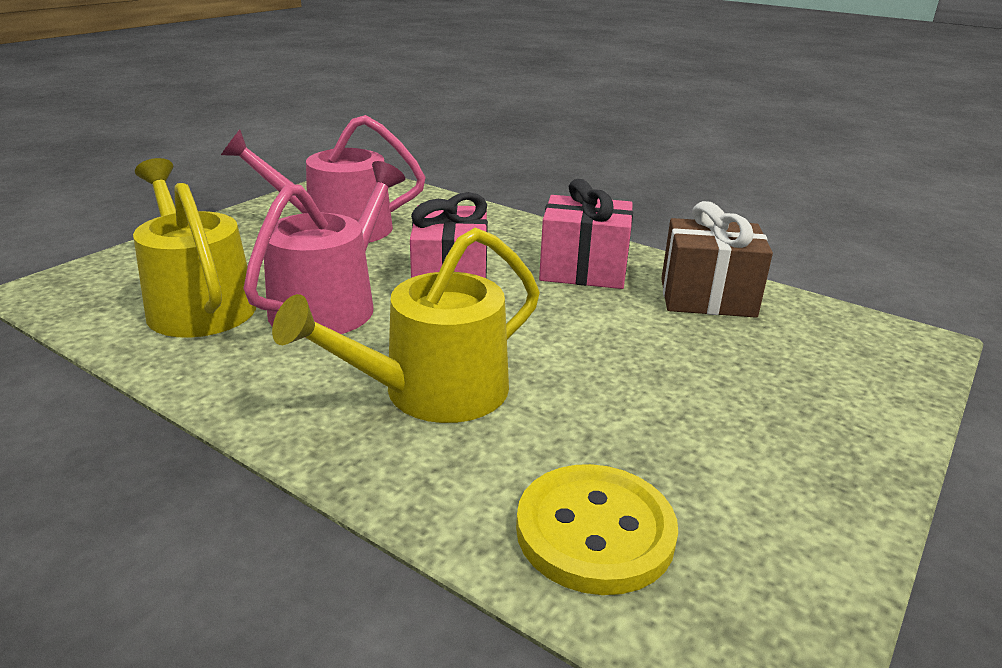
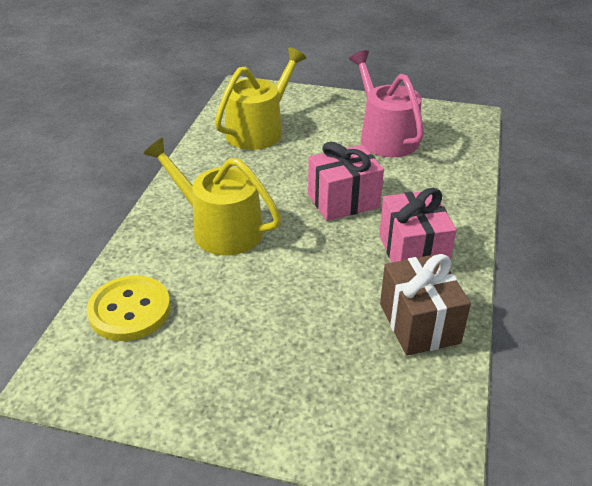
camera: 70 degrees right, 10 degrees up
pink watering can [243,161,405,338] -> none

